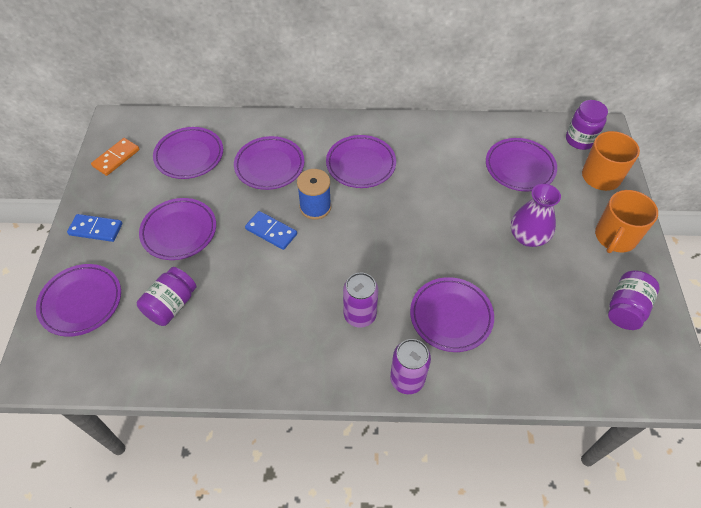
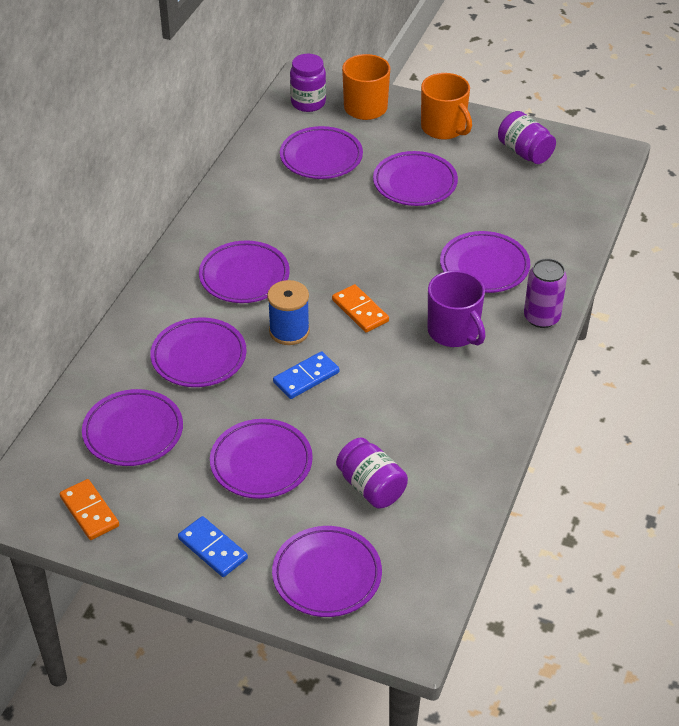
camera: 70 degrees left, 10 degrees down
blue domino [67,214,122,242] -> blue domino turned 75 degrees counterclockwise [178,516,248,577]
purple can [343,273,378,328] -> purple mug [428,270,485,347]
purple vase [511,184,561,247] -> purple plate [373,151,458,206]
none -> orange domino [332,284,389,333]

